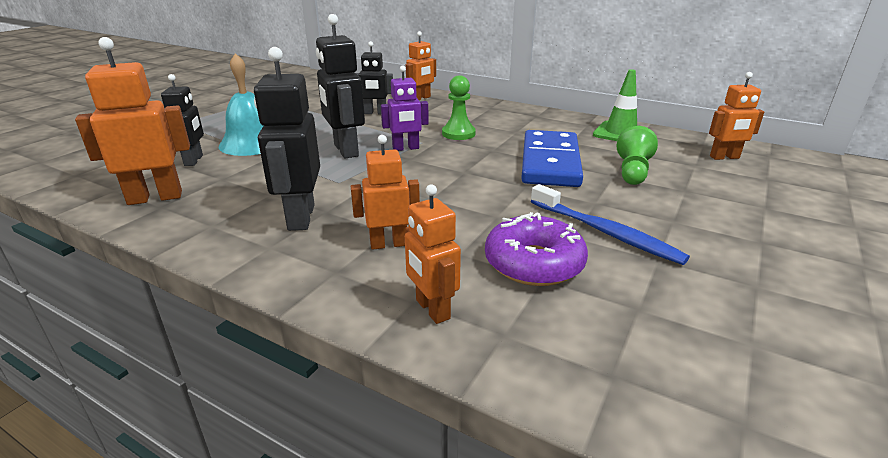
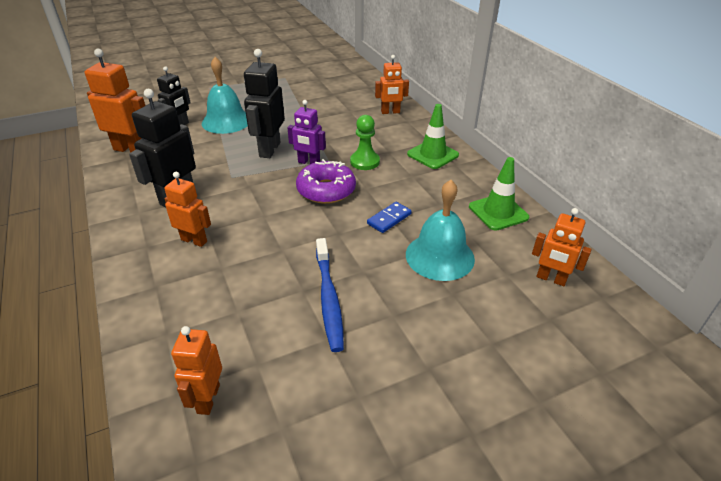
camera: 35 degrees right, 10 degrees up
black robot [356,41,393,114] -> none
orange robot [405,184,461,324] -> orange robot moved to [171,326,222,415]
purple donut [485,212,588,286] -> purple donut moved to [296,159,356,204]
blue domino [521,130,583,187] -> blue domino [367,202,412,233], size x0.45
green pawn [616,126,658,185] -> turquoise bell [406,180,475,281]
none -> green traffic cone [407,104,459,169]

